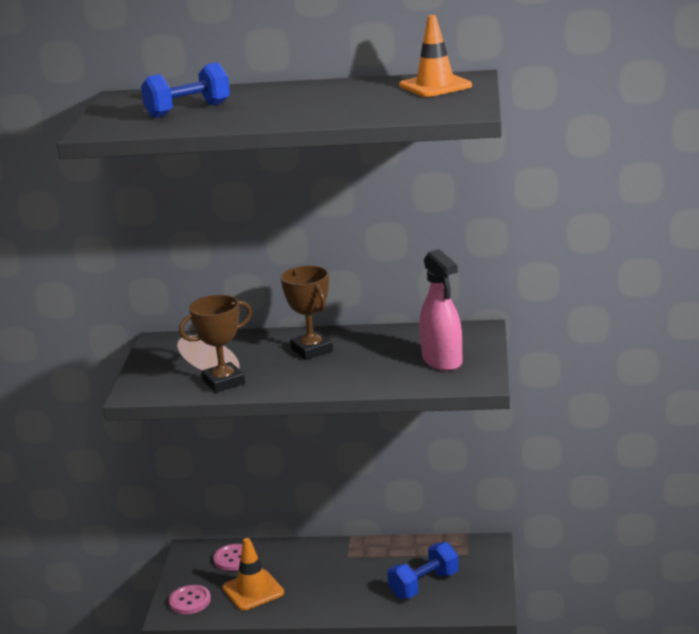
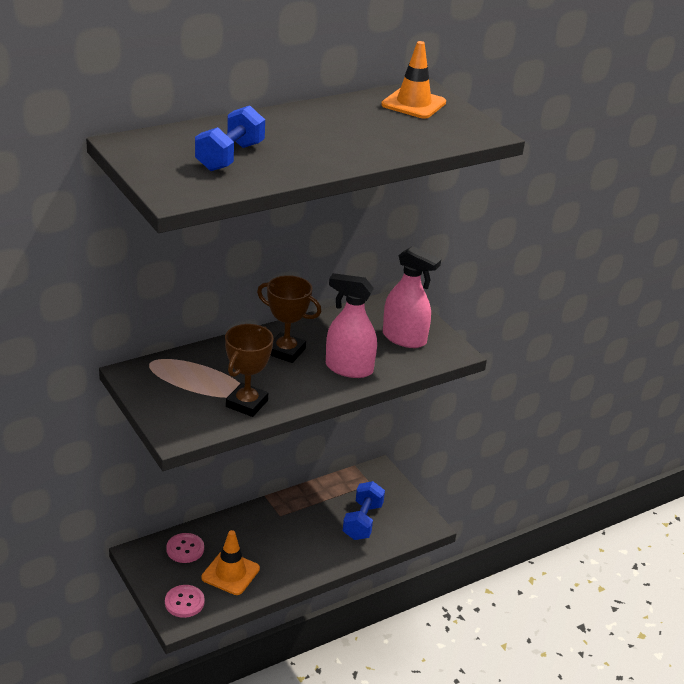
camera: 40 degrees left, 10 degrees up
none -> pink spray bottle [326,273,377,378]

